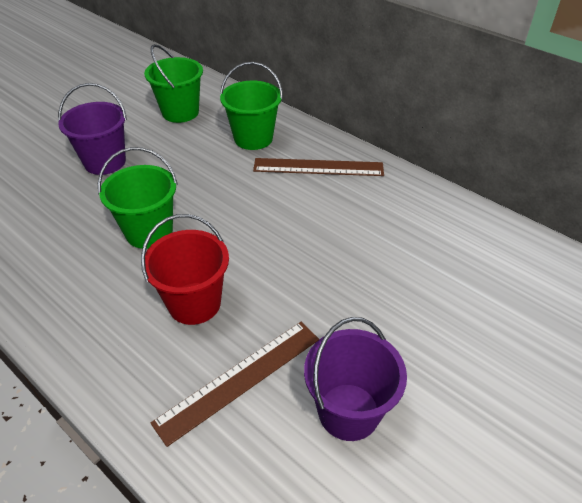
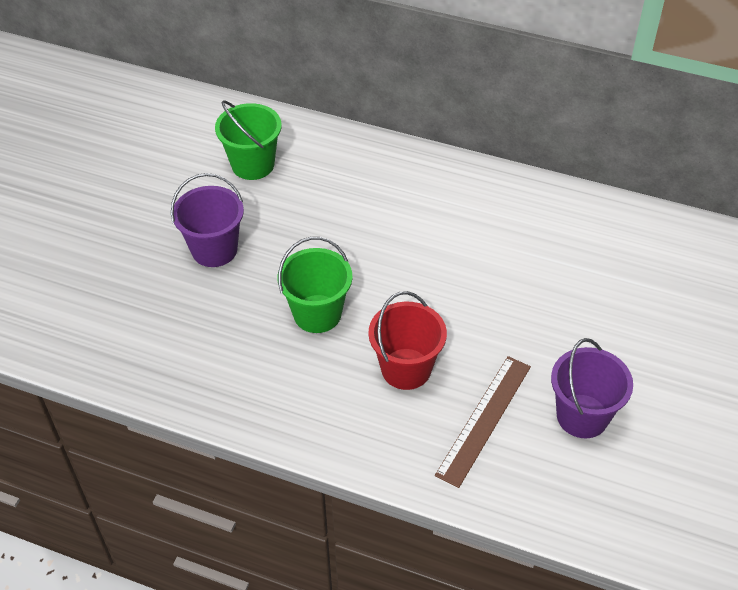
camera: 20 degrees left, 5 degrees up
green bucket [220,62,283,150] -> none
brown ruler [253,158,384,176] -> none

